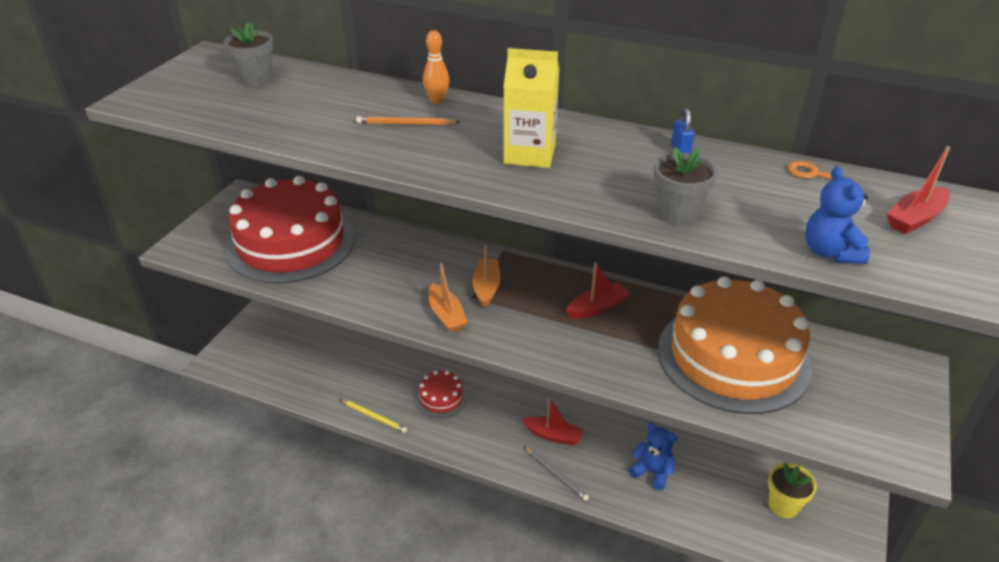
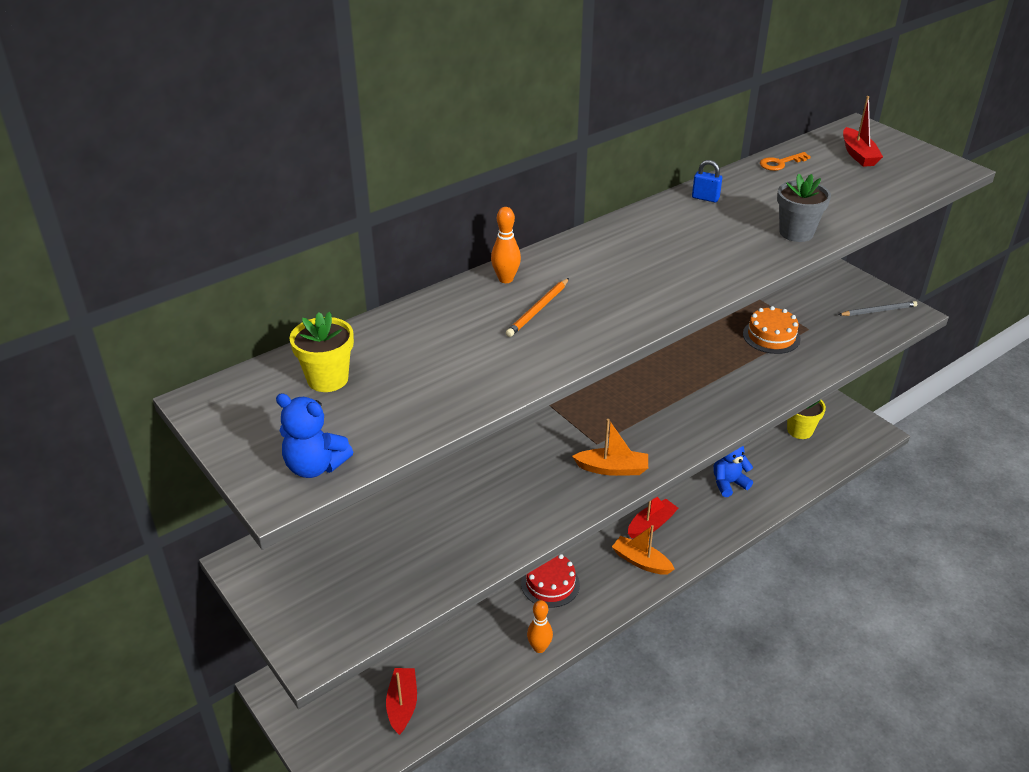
camera: 60 degrees left, 0 degrees up
grey flower pot [224,22,273,86] -> yellow flower pot [290,312,354,392]
red cake [225,176,355,284] -> none
yellow pencil [340,399,407,433] -> orange bowling pin [527,600,553,653]
orange boat [472,245,500,308] -> orange boat moved to [612,525,674,575]
yellow carton [503,48,559,168] -> none
grey pencil [524,446,589,501] -> grey pencil moved to [838,301,917,316]
red boat [566,262,630,319] -> red boat moved to [386,668,417,735]
orange cake [658,276,812,414] -> orange cake [743,306,801,354], size x0.44
blue teddy bear [806,166,870,264] -> blue teddy bear moved to [276,393,353,478]

